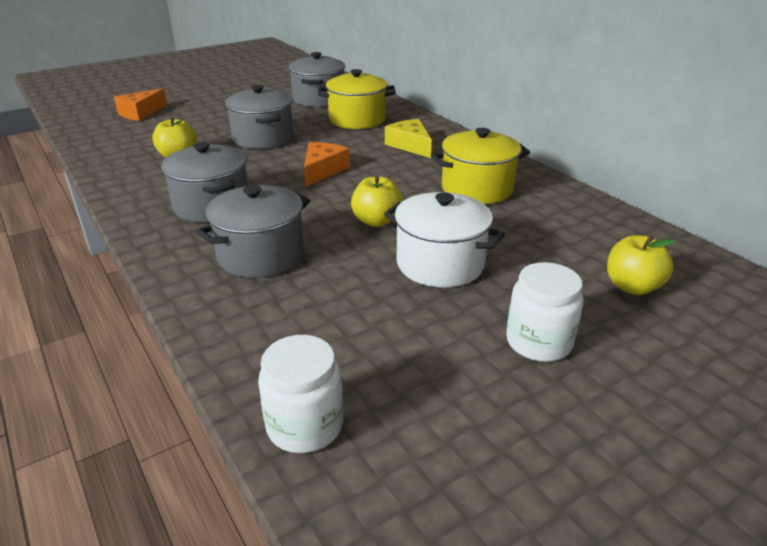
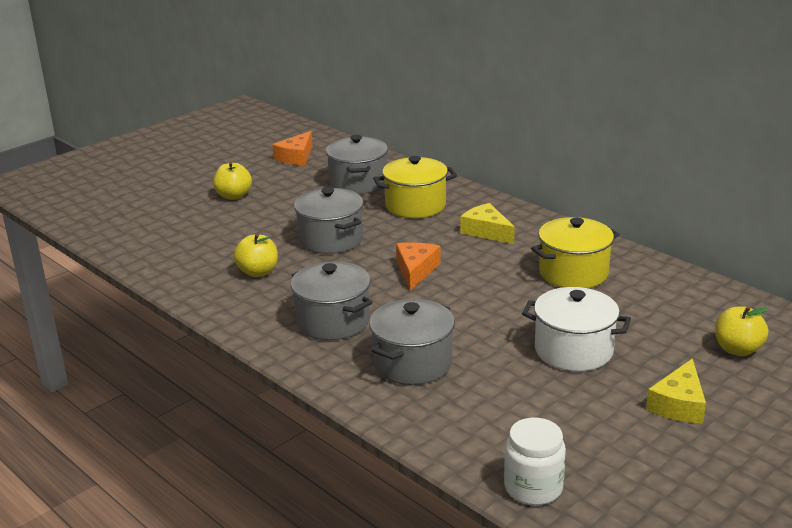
camera: 10 degrees left, 5 degrees down
orange cheese [114,88,167,121] -> orange cheese moved to [273,131,313,165]
yellow apple [351,176,403,227] -> yellow apple moved to [213,162,252,200]
white jar [506,262,583,362] -> yellow cheese [646,358,706,424]

